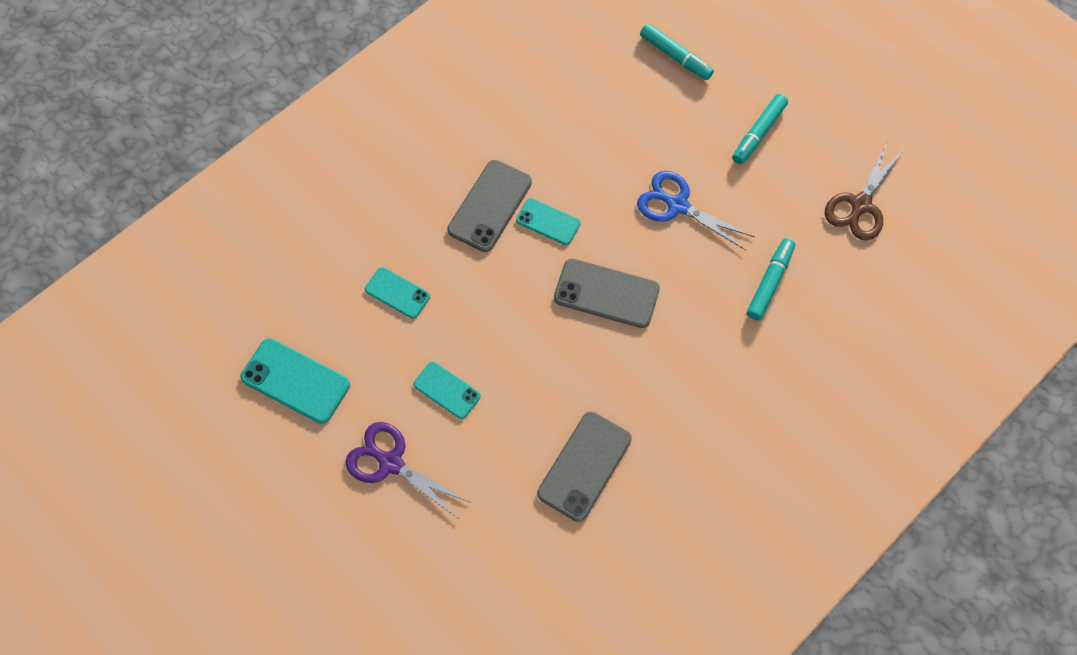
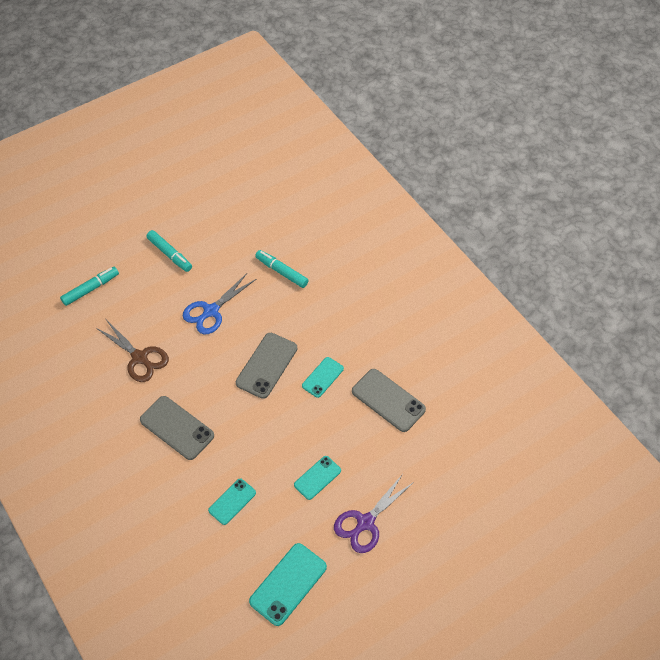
camera: 80 degrees left, 10 degrees down
turquoise phone [516,198,580,245] -> turquoise phone moved to [302,357,344,398]
brown scissors [825,141,904,240] -> brown scissors moved to [96,321,169,382]

